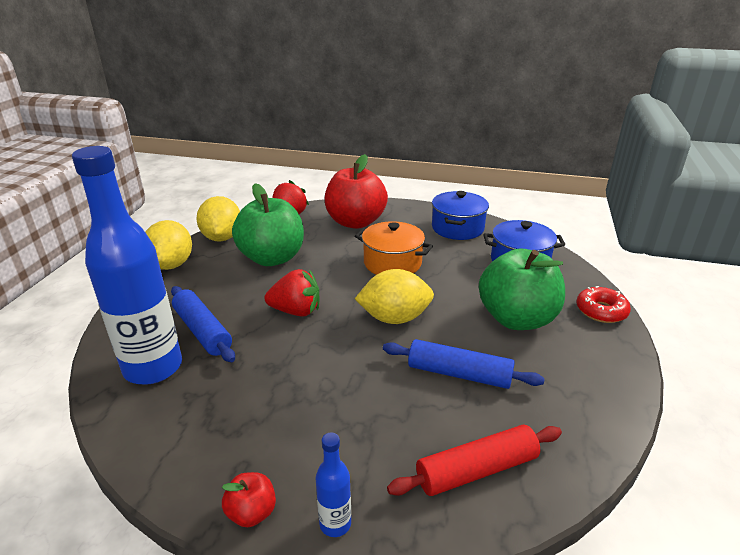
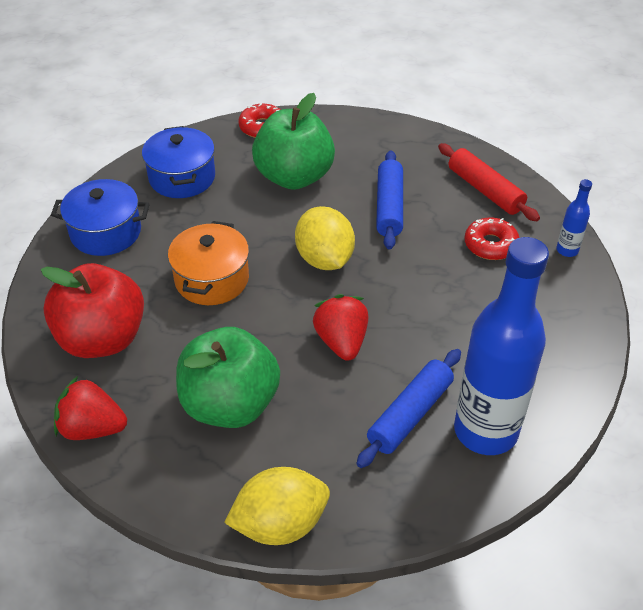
camera: 105 degrees left, 15 degrees up
yellow lemon [196,196,240,242] -> none
red apple [222,472,276,527] -> none
none -> red donut [464,217,519,260]

